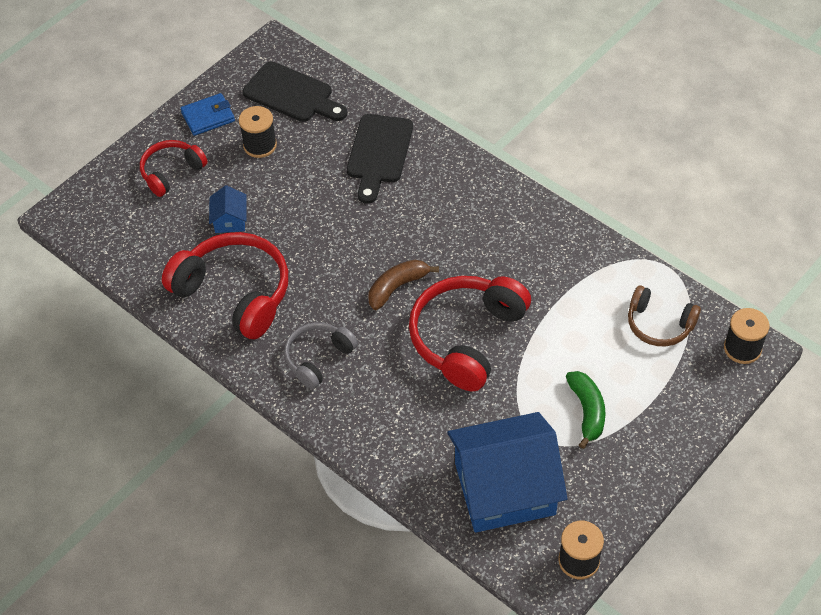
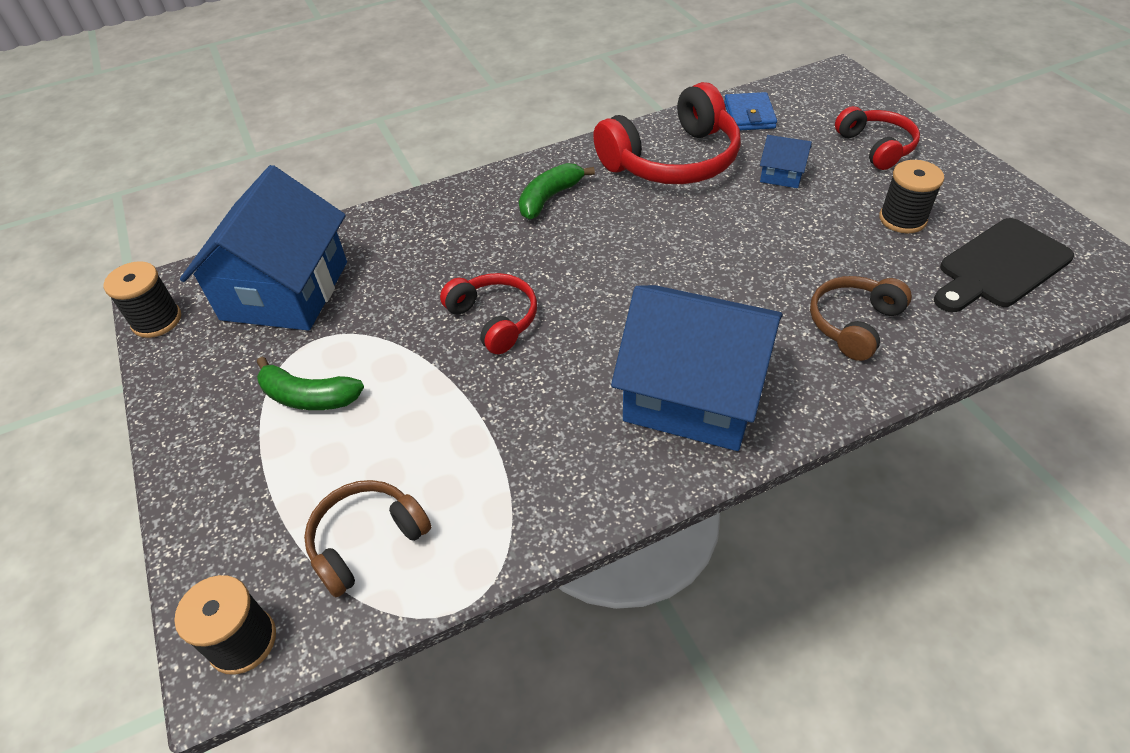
camera: 115 degrees right, 5 degrees down
blue wallet [181,93,235,136] -> blue wallet moved to [724,92,777,130]
grey headphones [284,322,358,389] -> green banana [519,163,595,219]
black cutting board [347,114,413,204] -> brown headphones [810,276,912,361]
brown banana [368,260,439,310] -> none
red headphones [409,276,531,391] -> red headphones [440,273,537,354], size x0.57
none -> blue house [611,285,783,451]

